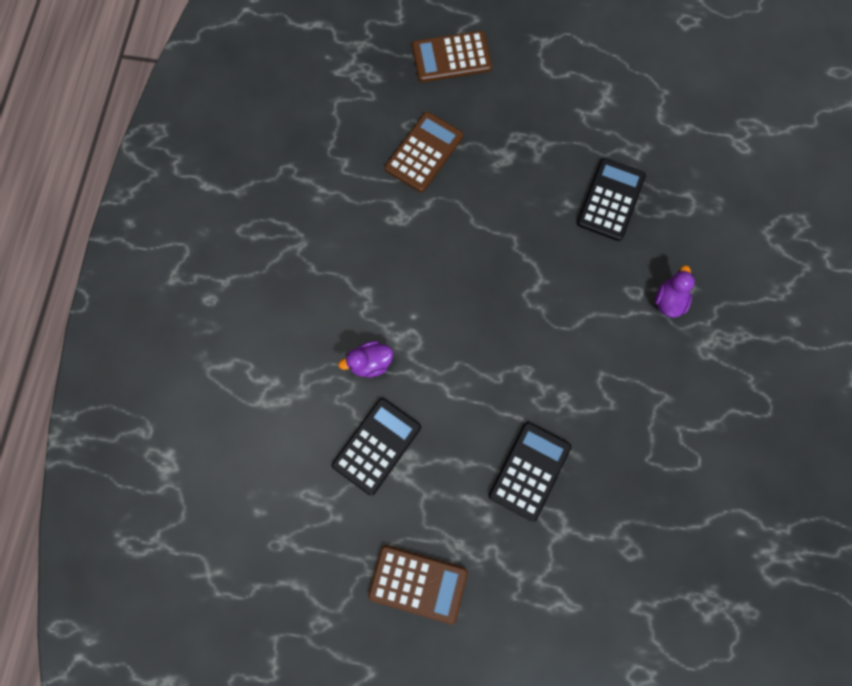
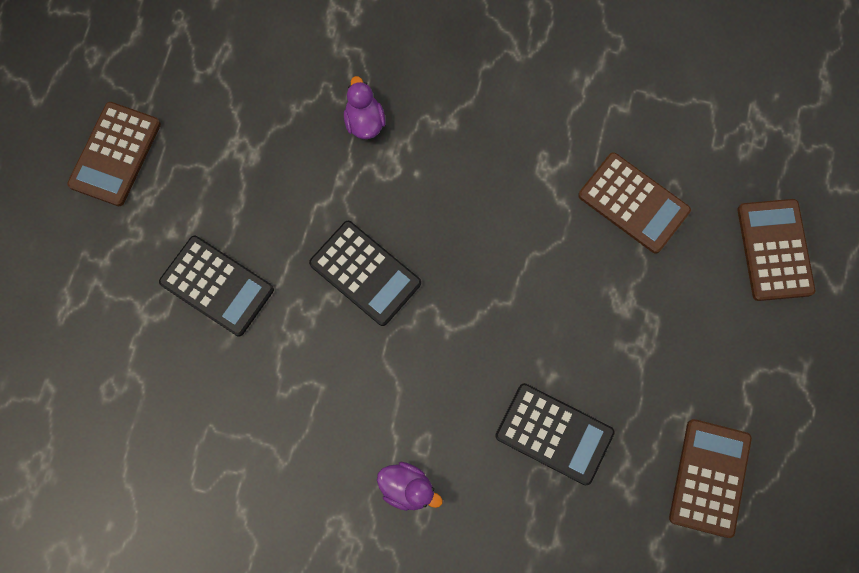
camera: 95 degrees right, 0 degrees up
black calculator [332,398,421,496] -> black calculator moved to [309,221,421,326]
none -> brown calculator [669,419,752,538]

